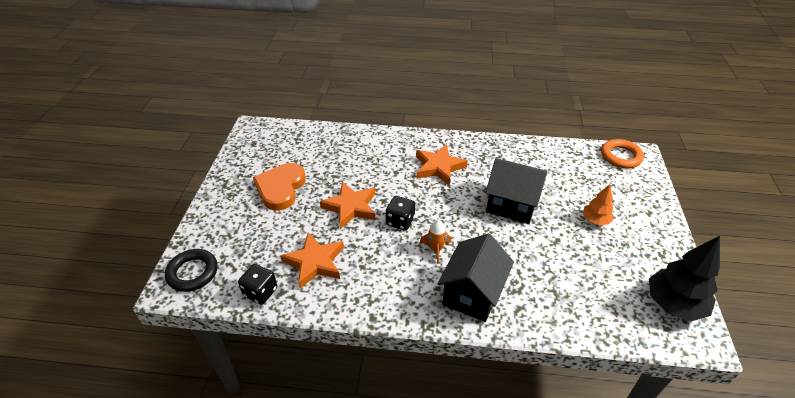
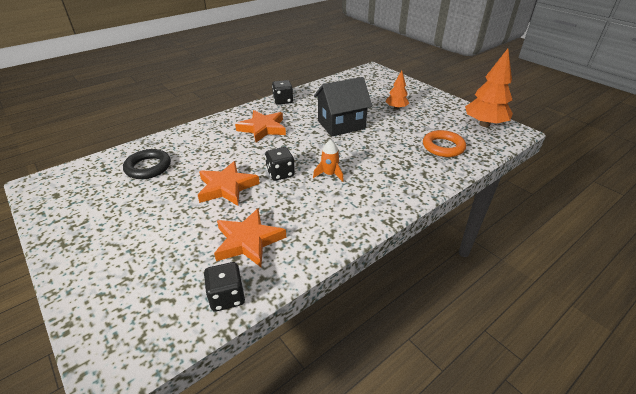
camera: 45 degrees left, 5 degrees down
black ring [165,249,217,292] -> black ring moved to [123,149,171,179]
orange heart [253,163,306,211] -> none
black house [437,234,514,322] -> none
orange ring [601,139,644,168] -> orange ring moved to [423,130,466,157]
black tree [649,236,720,321] -> orange tree [465,49,513,127]
none -> black dice [272,80,293,105]

